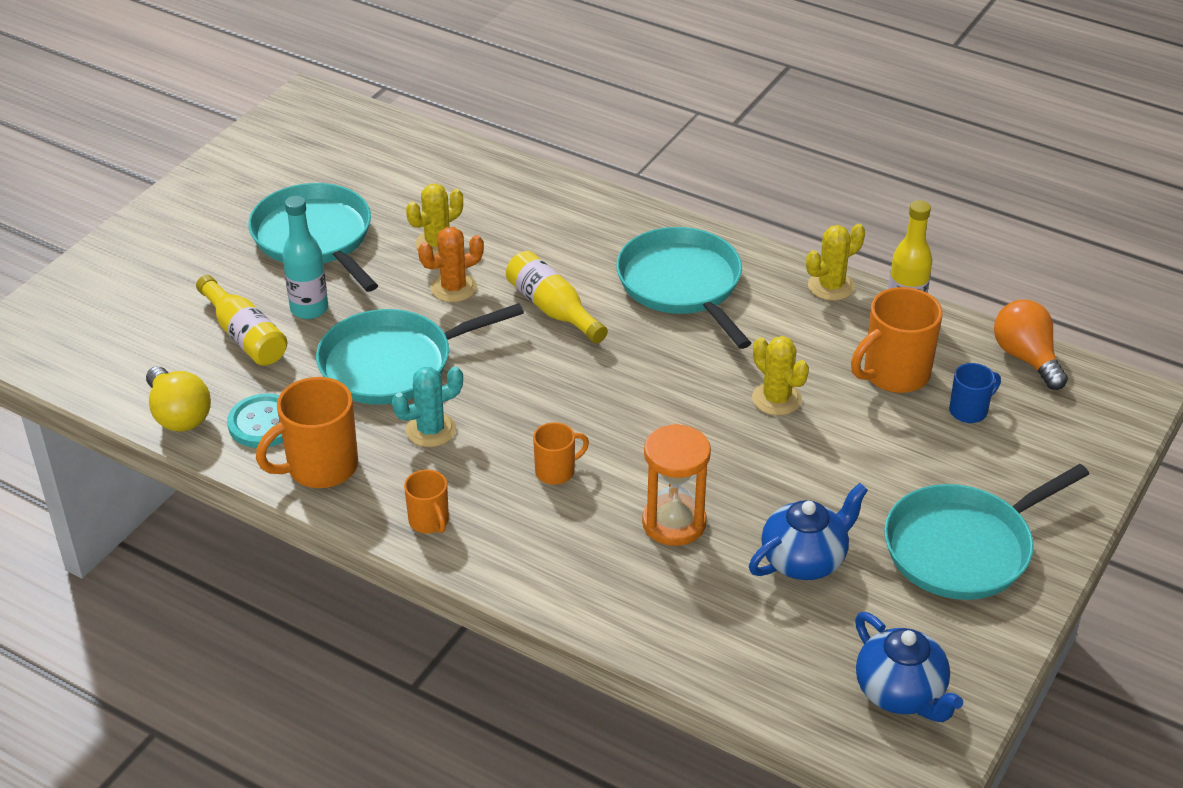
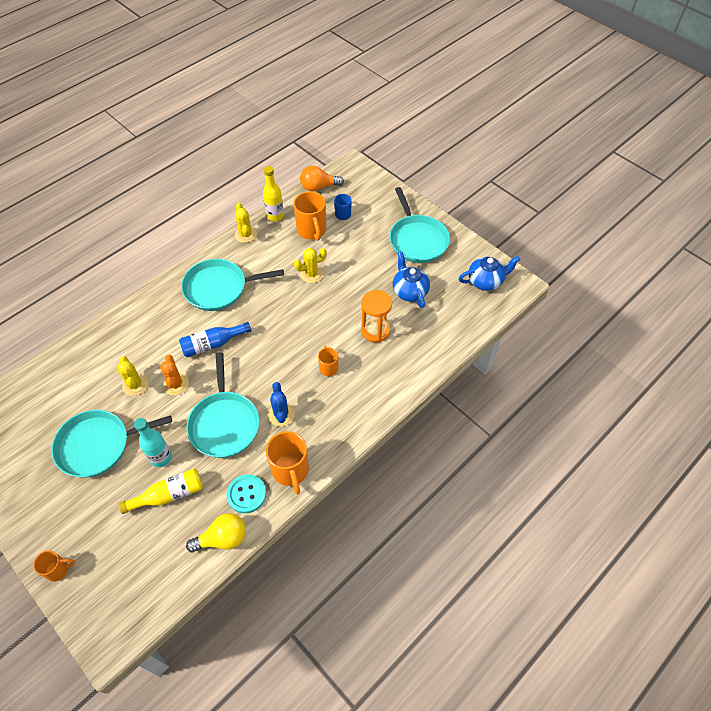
camera: 75 degrees left, 15 degrees up
turquoise cactus [392,366,463,447] -> blue cactus [268,382,295,427]
orange mug [404,470,449,533] -> orange mug moved to [33,550,75,582]
yellow bottle [506,251,608,343] -> blue bottle [179,322,251,357]

